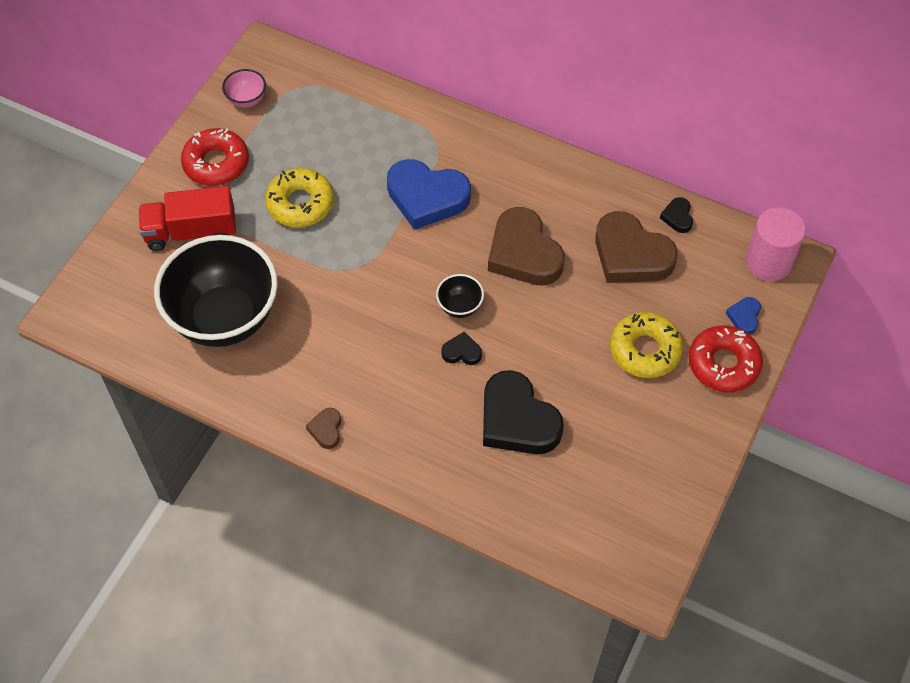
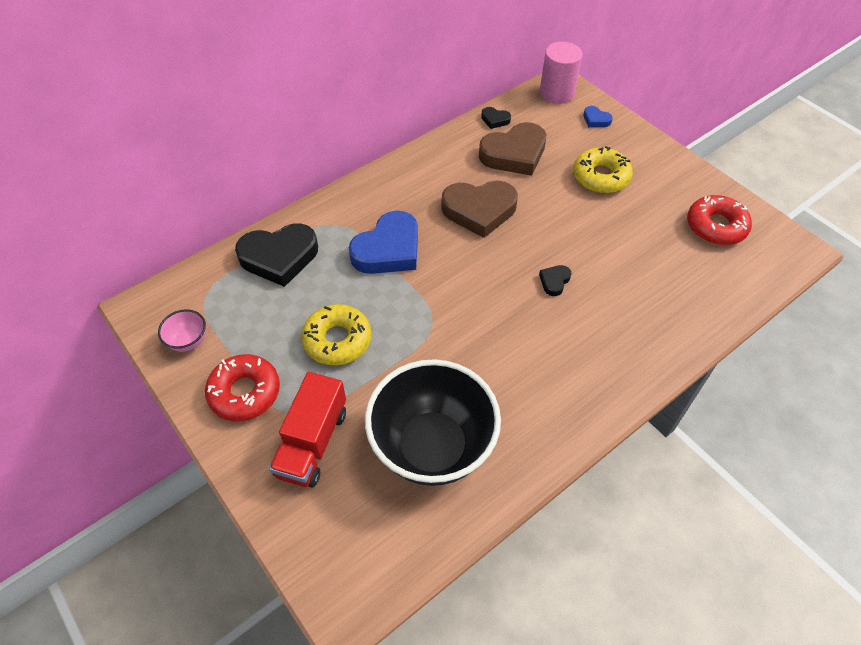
camera: 65 degrees left, 5 degrees down
brown heart [306,408,341,449] -> none
black bowl [436,274,484,318] -> none
black heart [483,370,564,454] -> black heart moved to [235,223,318,287]
red donut [688,325,763,392] -> red donut moved to [687,195,752,245]

